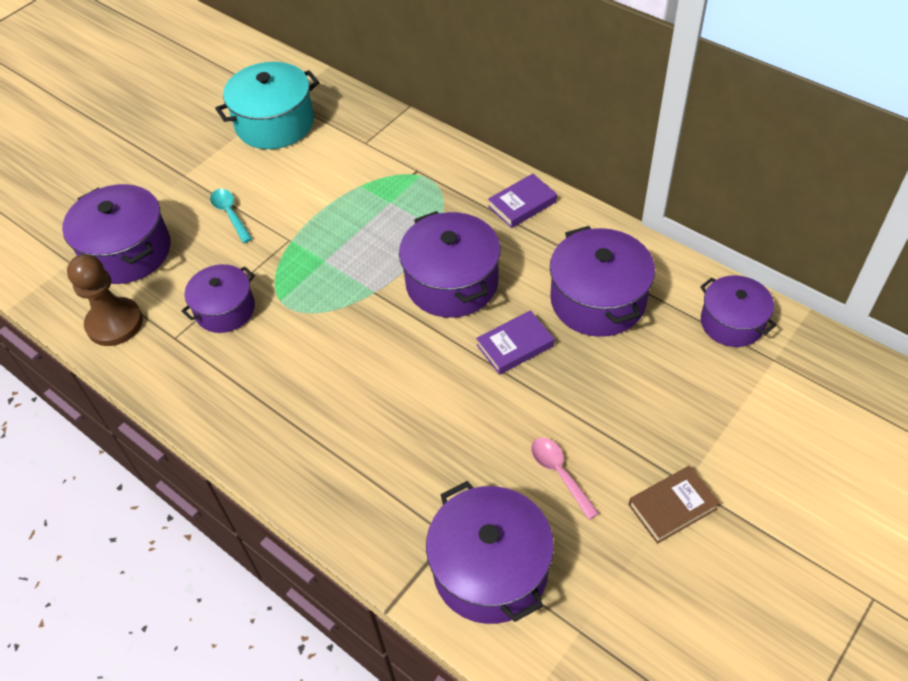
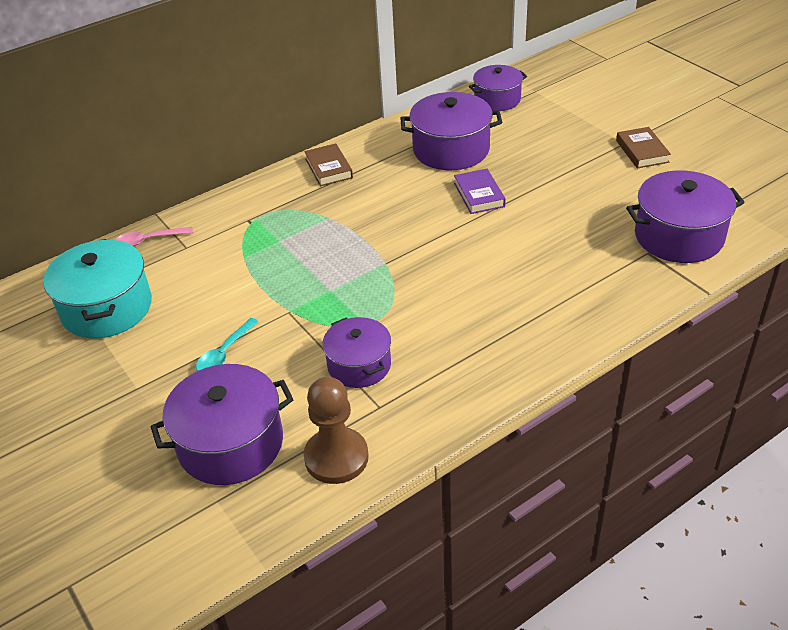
camera: 75 degrees left, 10 degrees down
turquoise spoon [210,189,252,243] -> turquoise spoon turned 45 degrees counterclockwise [196,318,259,371]
purple pot [399,211,501,318] -> none
purple book [488,174,557,228] -> brown book [304,143,353,187]
pink spoon [531,438,599,520] -> pink spoon moved to [115,227,193,246]

